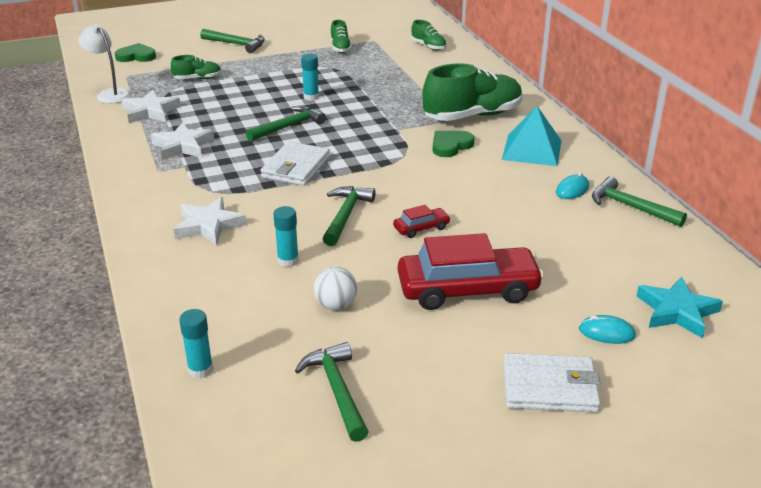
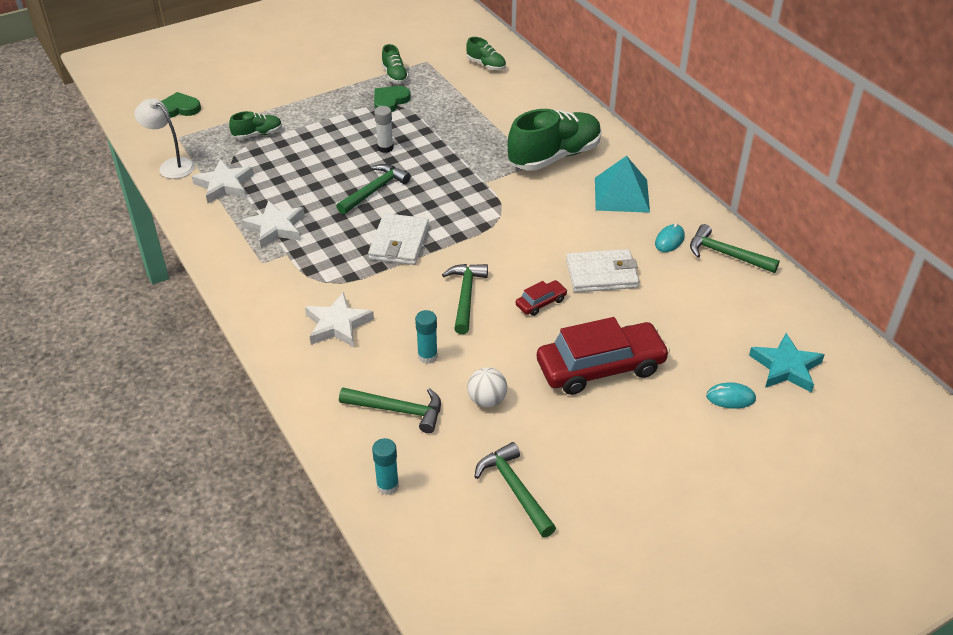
camera: 10 degrees left, 10 degrees up
green hammer [200,29,265,53] -> green hammer moved to [339,387,441,433]
turquoise glue stick [301,54,319,101] -> white glue stick [374,106,394,153]
green heart [432,131,475,157] -> green heart moved to [374,86,411,112]
white wallet [503,353,601,413] -> white wallet moved to [566,249,640,292]

